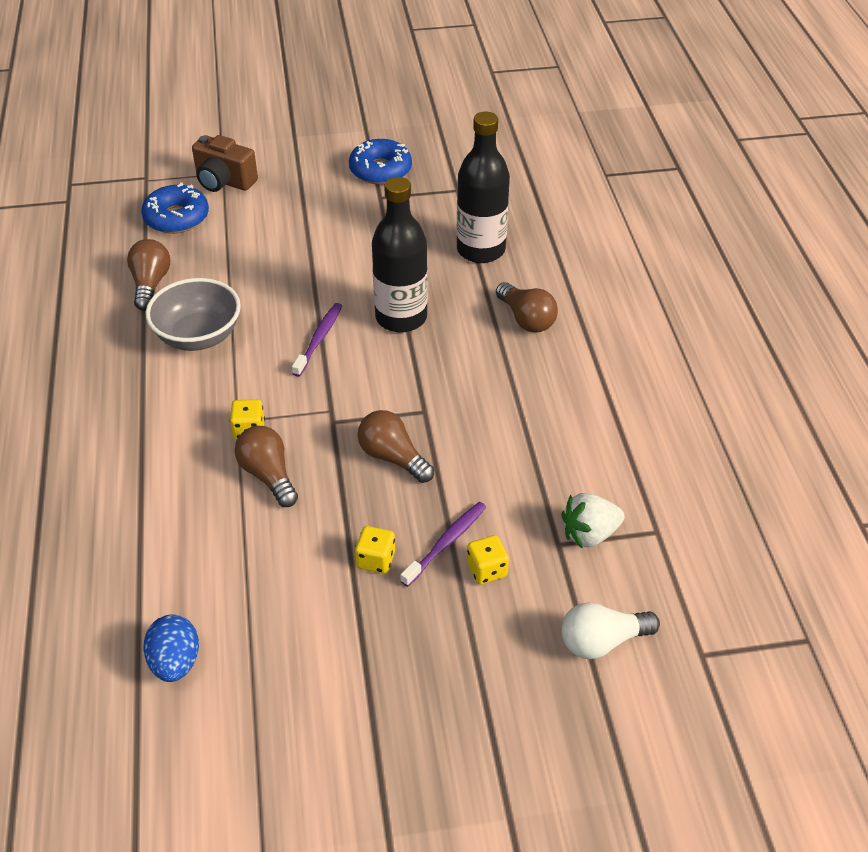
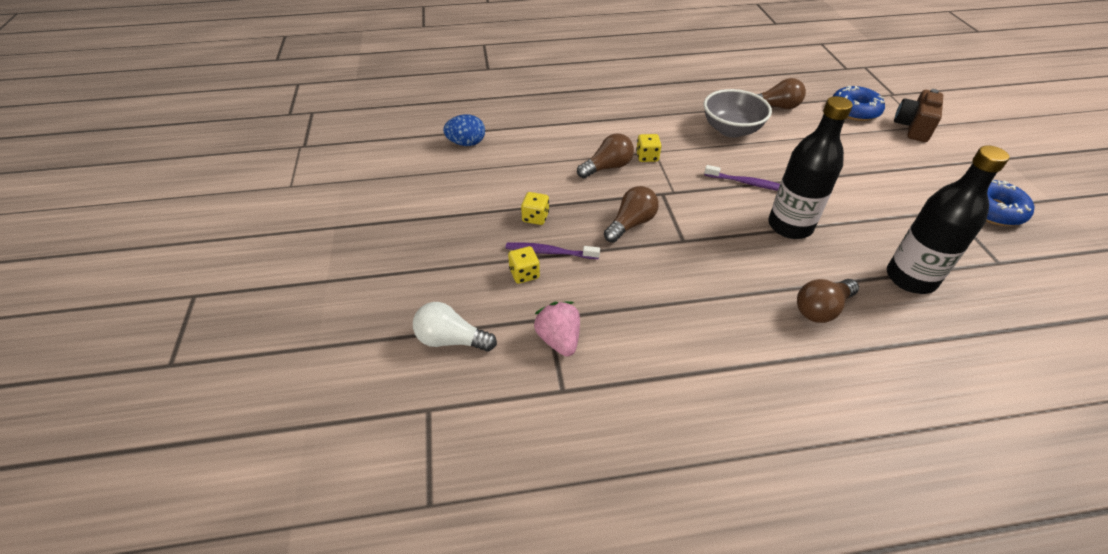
camera: 90 degrees right, 0 degrees up
purple toothbrush [400,502,486,587] -> purple toothbrush turned 150 degrees clockwise [506,242,600,259]
white strawberry [561,493,625,549] -> pink strawberry [533,301,580,357]
white light bulb [561,602,660,659] -> white light bulb turned 60 degrees counterclockwise [413,302,497,351]

